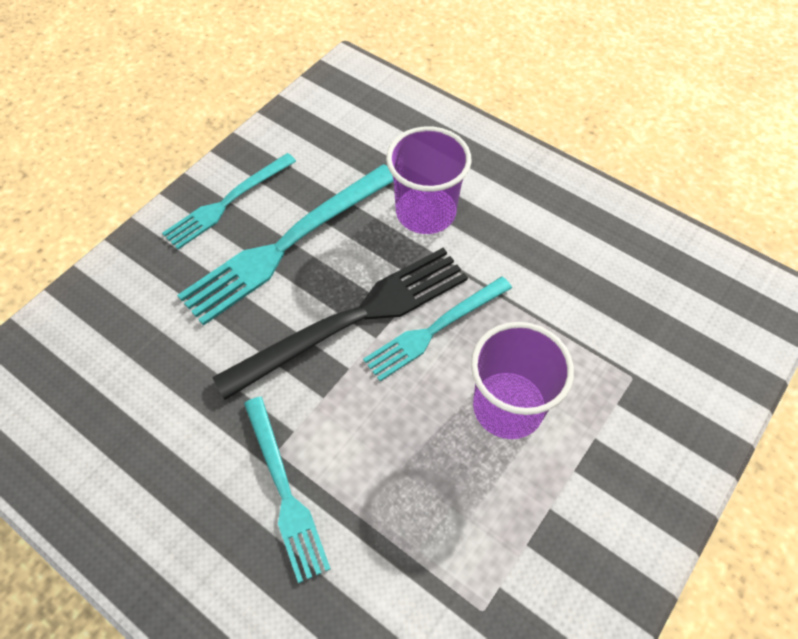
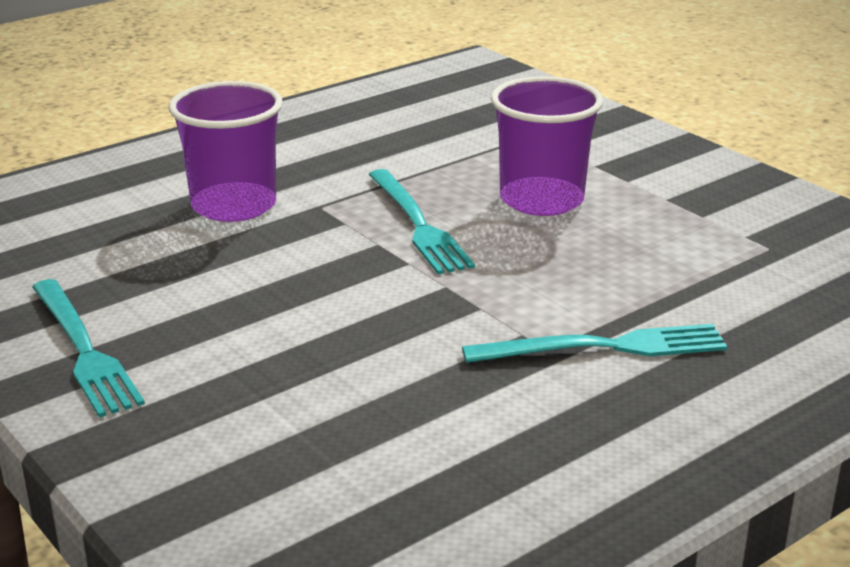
camera: 75 degrees left, 30 degrees down
turquoise fork [177,164,393,326] -> none
black fork [212,248,468,400] -> none

